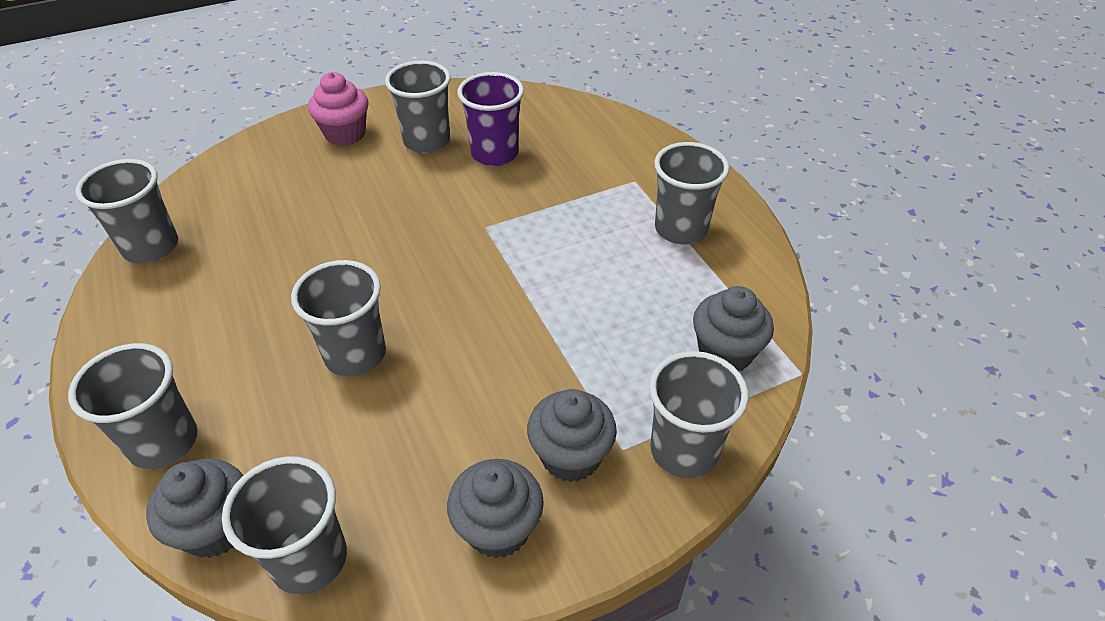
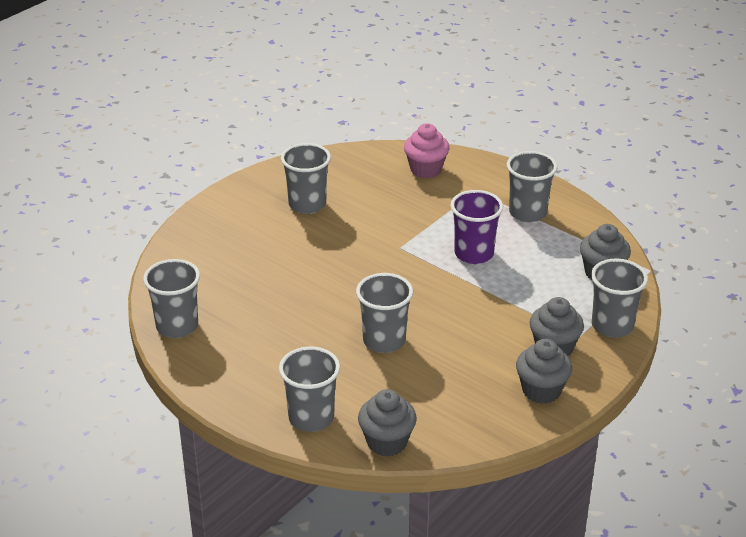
camera: 25 degrees left, 10 degrees down
grey cup [222,456,347,595] -> none
pink cupcake [308,72,368,146] -> pink cupcake moved to [404,123,450,178]
purple cup [457,72,524,166] -> purple cup moved to [450,190,503,264]

